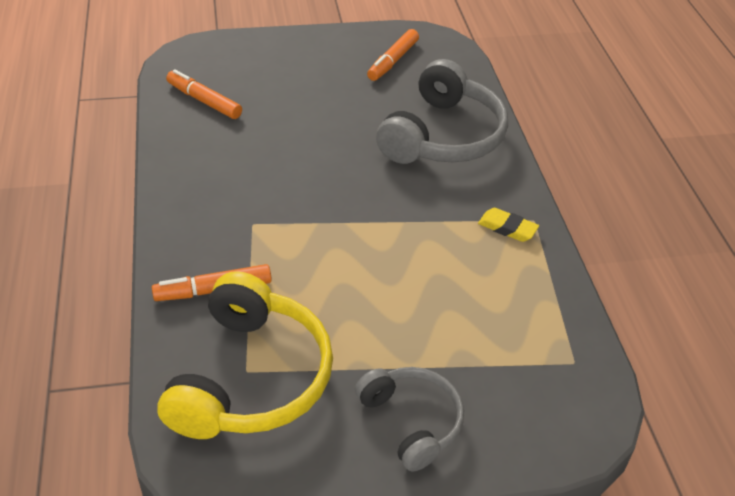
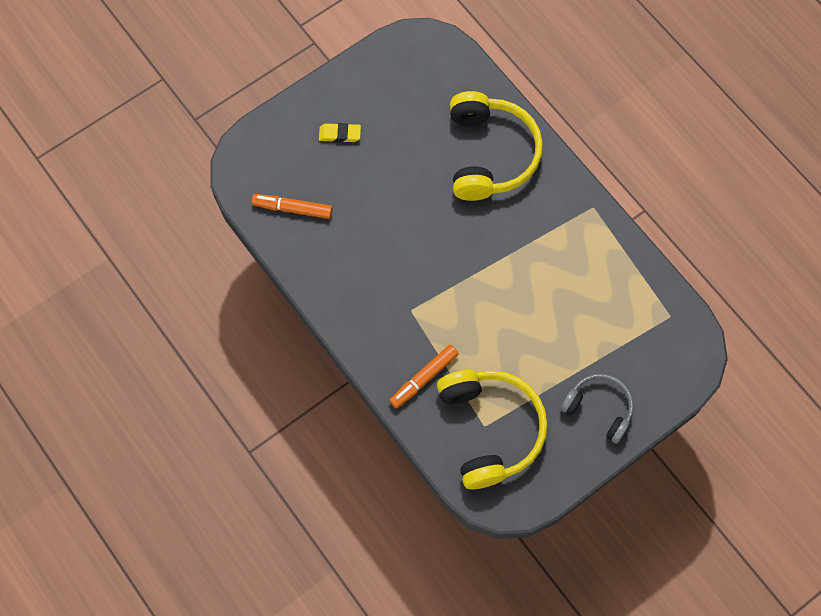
camera: 25 degrees left, 25 degrees up
orange marker [367,29,419,81] -> none
grey headphones [376,59,508,164] -> yellow headphones [450,91,543,201]
yellow eraser [478,208,539,242] -> yellow eraser moved to [319,123,361,142]

